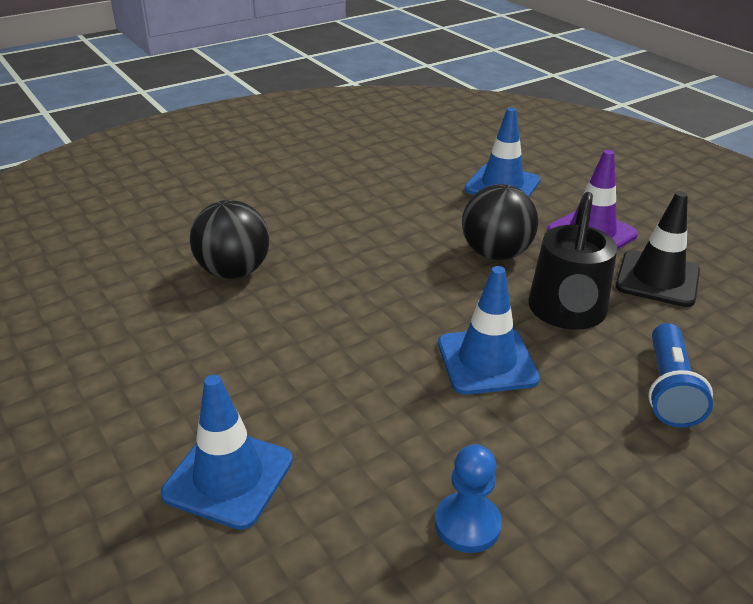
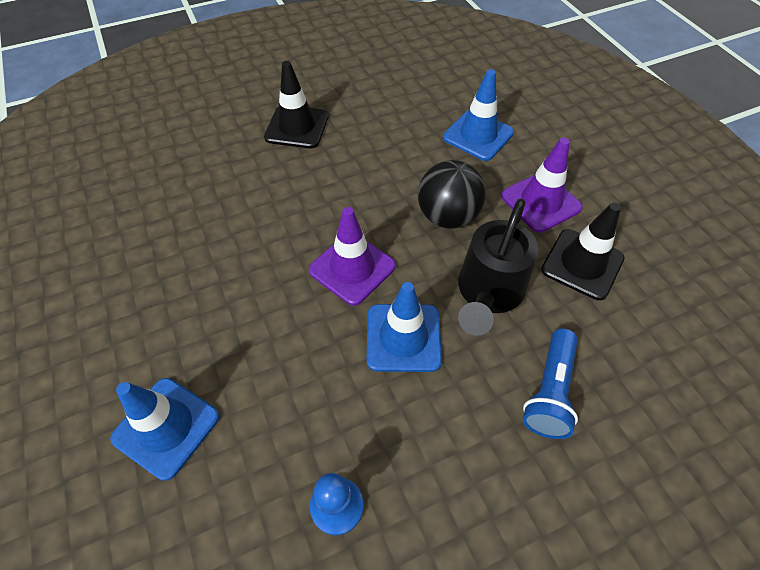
camera: 10 degrees right, 20 degrees up
black ball [190,200,270,279] -> none
none -> black traffic cone [264,61,329,149]
none -> purple traffic cone [309,207,396,306]

